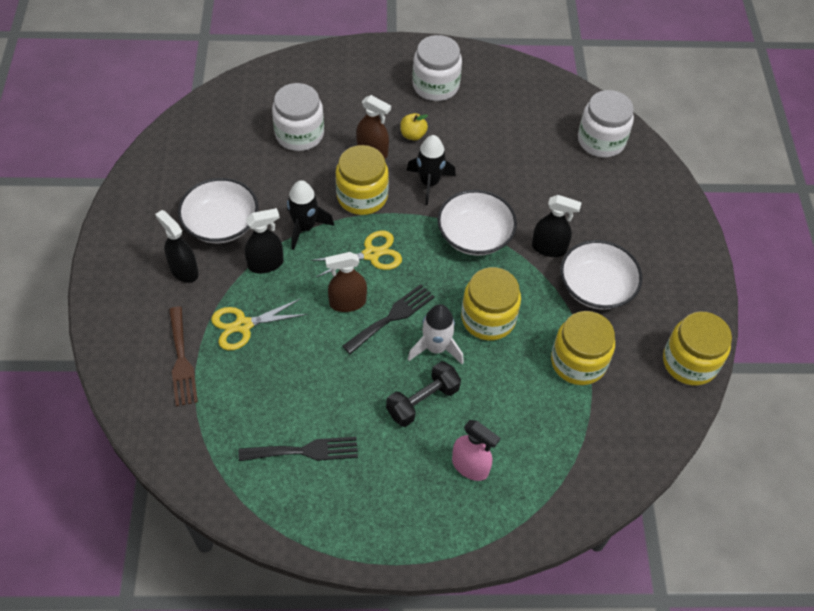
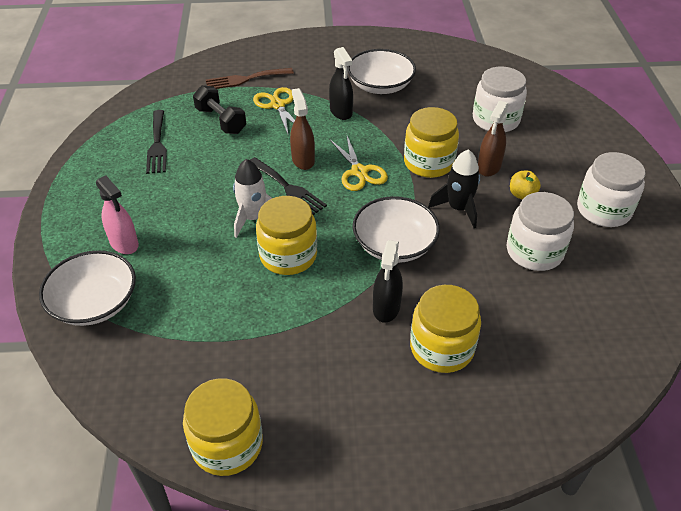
camera: 90 degrees right, 10 degrees down
black spray bottle [155,210,199,283] -> none
black rocket [287,180,334,250] -> none
black dumbbell [386,361,461,427] -> black dumbbell moved to [193,85,246,134]
pink spray bottle [452,420,500,481] -> pink spray bottle turned 75 degrees counterclockwise [96,175,139,254]
yellow jar [551,311,615,385] -> yellow jar moved to [410,285,481,373]
white bowl [560,240,642,310] -> white bowl moved to [39,250,136,326]
white jar [578,90,634,157] -> white jar moved to [507,192,574,271]

